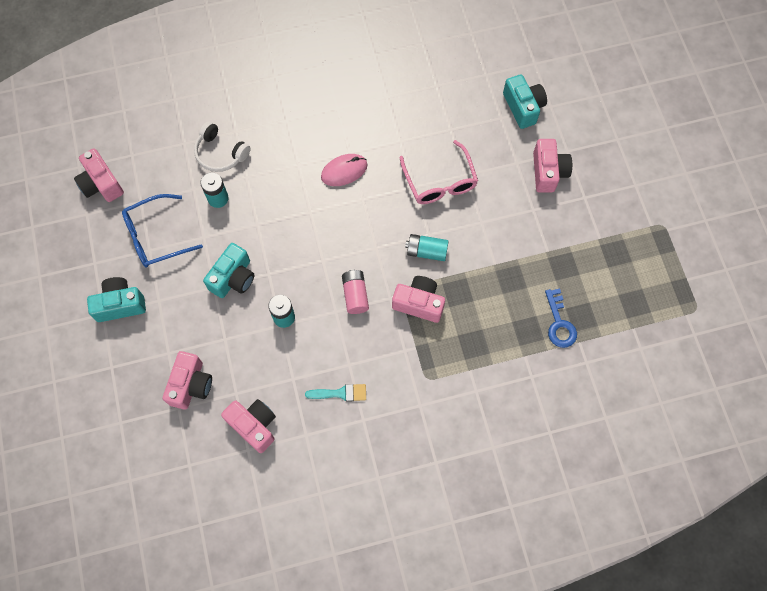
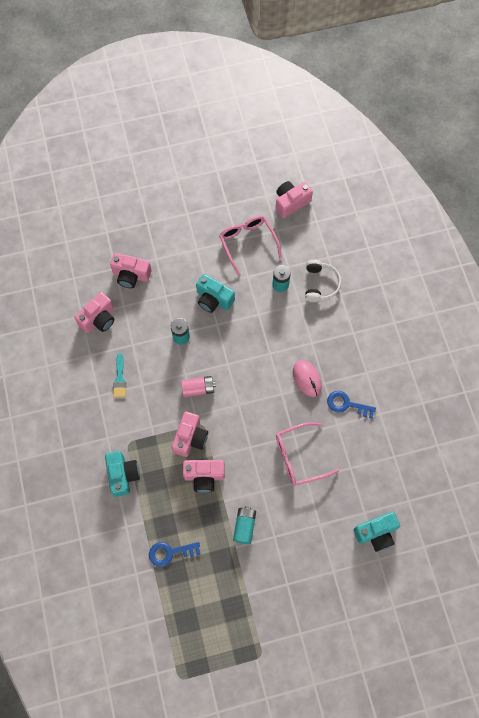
camera: 90 degrees right, 0 degrees up
turquoise camera [87,277,146,322] -> turquoise camera moved to [105,451,140,497]
blue glasses [122,194,203,267] -> pink glasses [219,216,282,276]
white headphones [194,121,251,172] -> white headphones turned 150 degrees clockwise [305,260,341,302]
turquoise battery [405,234,449,261] -> turquoise battery moved to [233,506,256,544]
pink camera [533,139,572,193] -> pink camera moved to [183,460,225,493]
none -> blue key [327,391,376,419]

